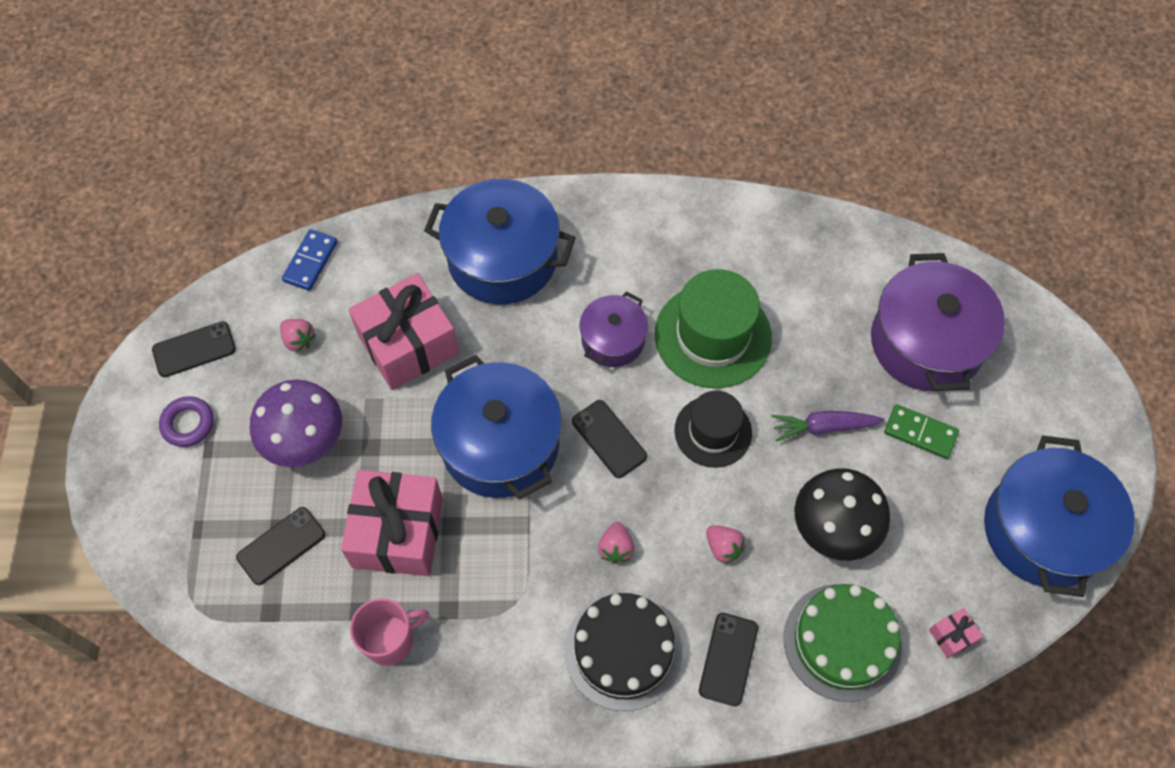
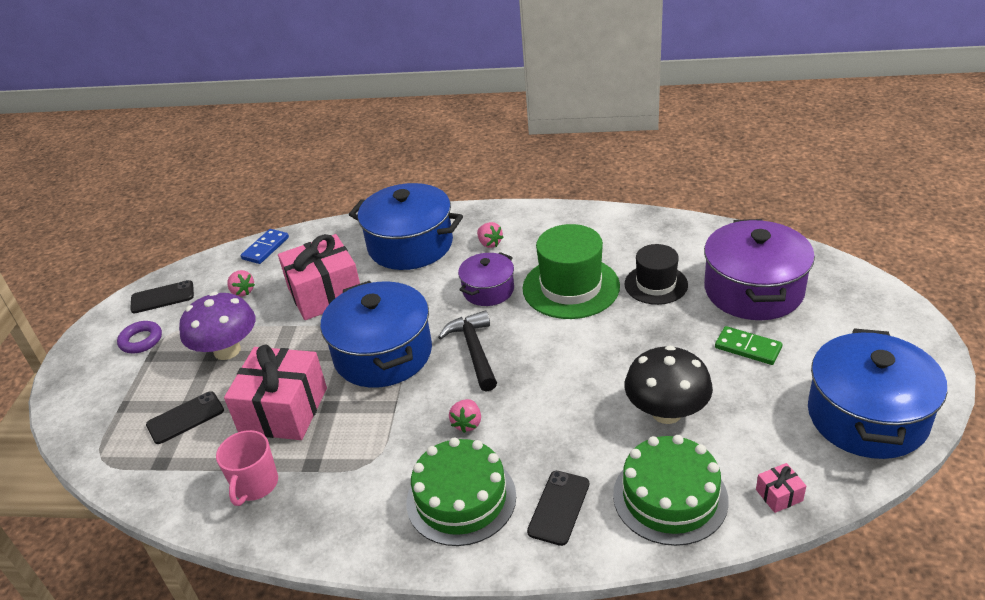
camera: 10 degrees right, 25 degrees down
pink mug [350,598,429,666] -> pink mug turned 120 degrees clockwise [216,430,278,506]
black cake [565,593,682,711] -> green cake [406,437,516,546]
black phone [572,400,647,478] -> black hammer [438,310,497,392]
black hat [674,391,752,468] -> black hat moved to [624,244,688,305]
pink strawberry [706,525,745,564] -> pink strawberry moved to [477,222,504,248]
purple carrot [771,410,885,442] -> none

